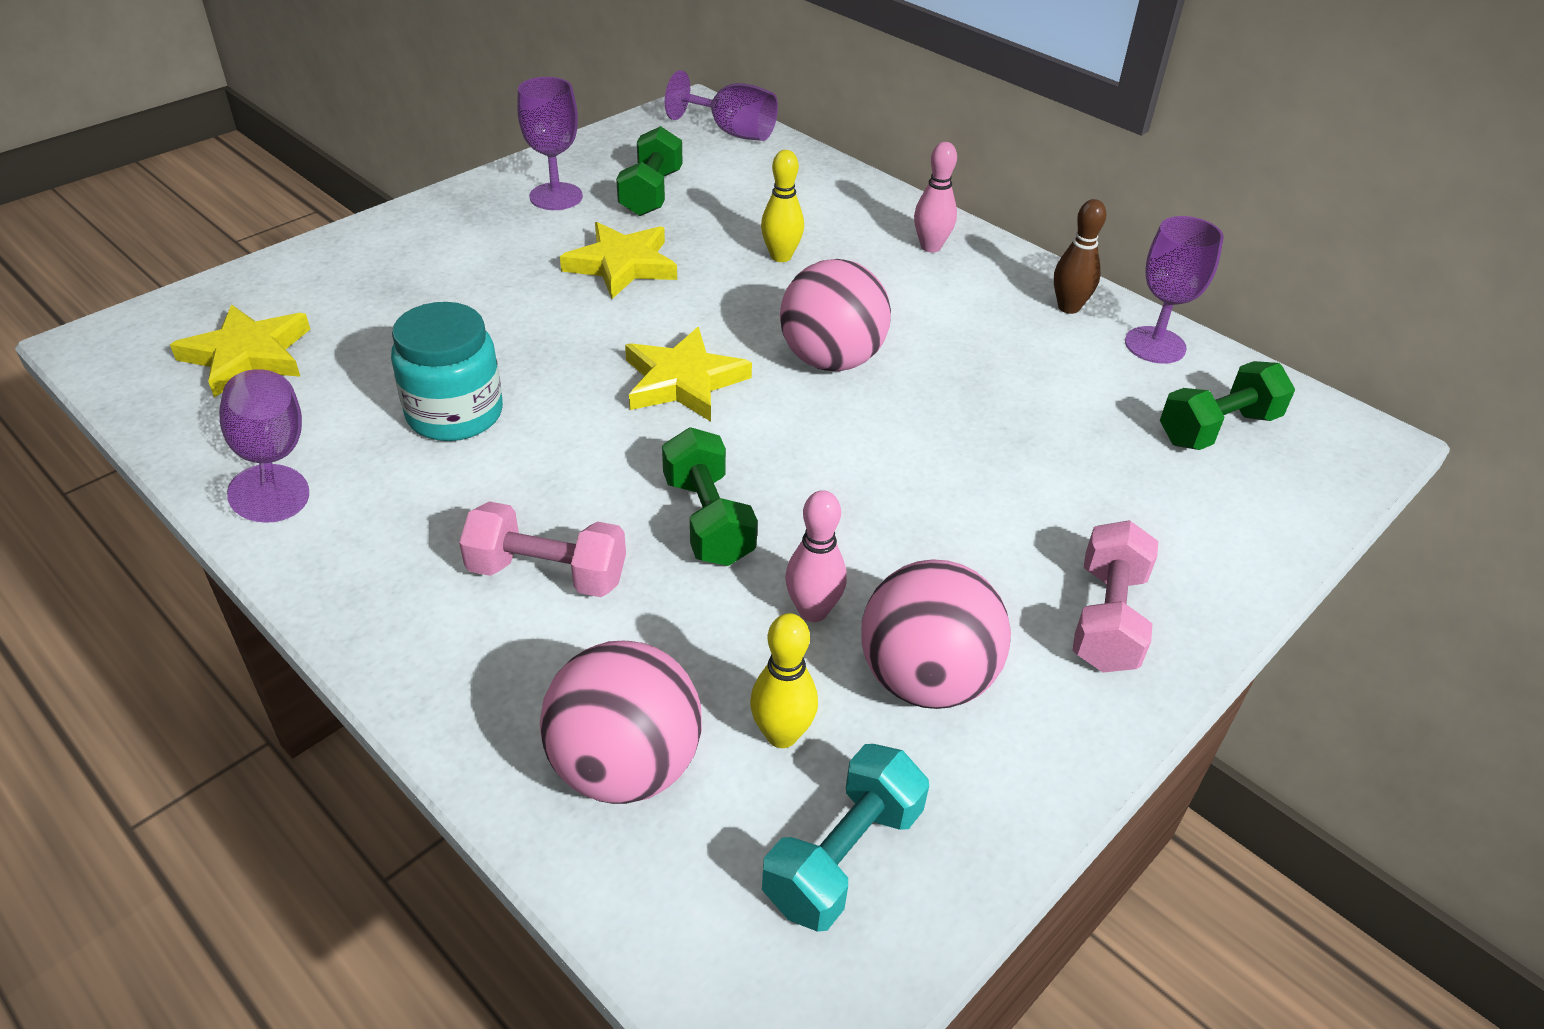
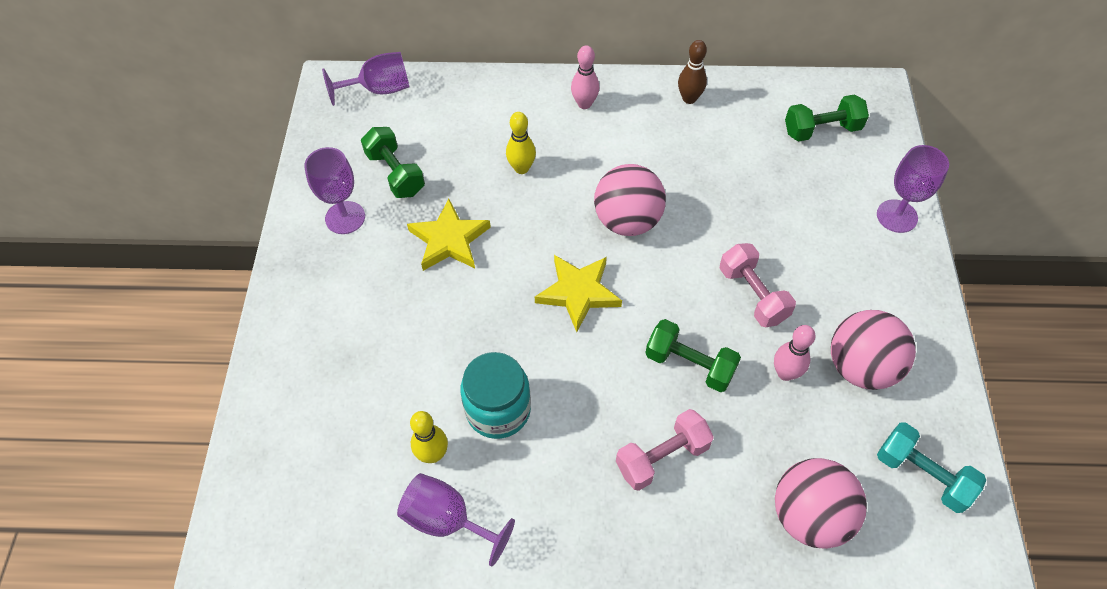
camera: 40 degrees left, 15 degrees up
yellow star [170,304,310,398] -> none
yellow bowling pin [750,613,818,748] -> yellow bowling pin moved to [410,411,448,463]
turquoise dumbbell [762,744,929,932] -> turquoise dumbbell turned 45 degrees counterclockwise [877,422,986,513]
pink dumbbell [1072,520,1158,673] -> pink dumbbell moved to [719,243,796,327]
purple goblet [1125,216,1224,363] -> purple goblet moved to [877,145,949,233]
green dumbbell [1160,361,1295,450] -> green dumbbell turned 60 degrees clockwise [785,94,869,142]

